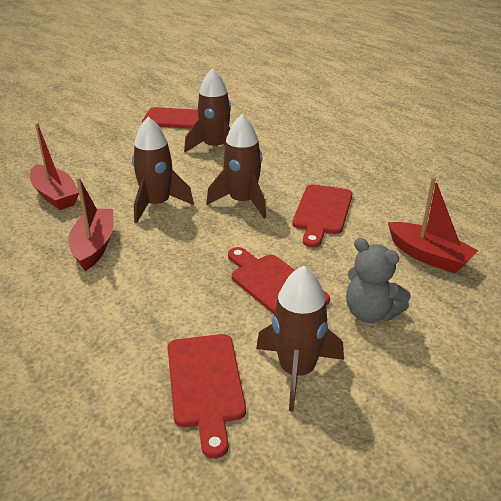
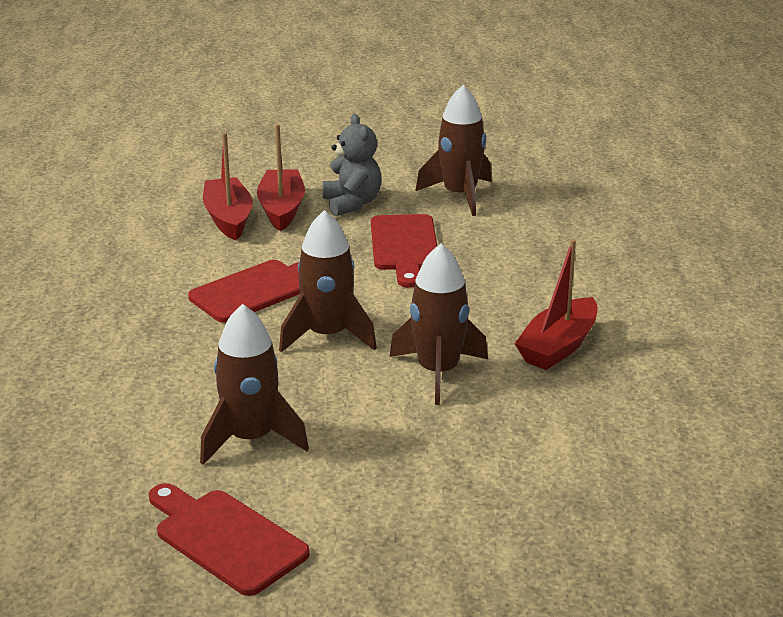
camera: 145 degrees left, 5 degrees down
red boat [30,123,79,210] -> red boat moved to [257,124,305,231]
red cutting board [168,334,246,459] -> none

